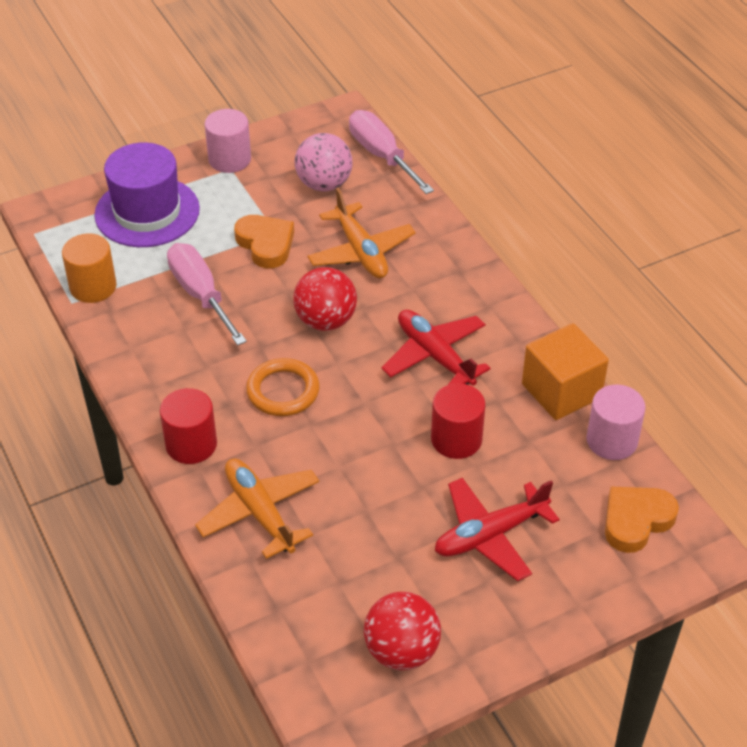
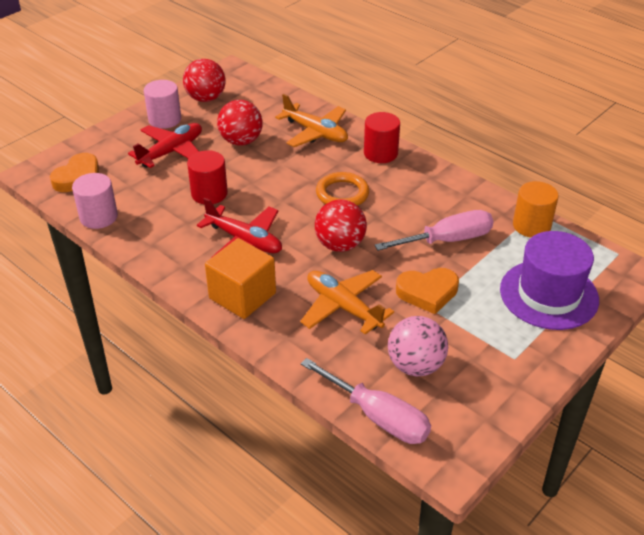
camera: 160 degrees right, 5 degrees down
pink screwdriver [167,243,247,345] -> pink screwdriver turned 60 degrees counterclockwise [374,210,493,251]
pink cylinder [205,109,251,173] -> pink cylinder moved to [144,80,181,129]
orange heart [234,215,294,268] -> orange heart turned 45 degrees counterclockwise [396,268,459,314]
orange cube [522,323,609,420] -> orange cube moved to [205,238,276,319]
none -> red ball [217,100,263,146]

